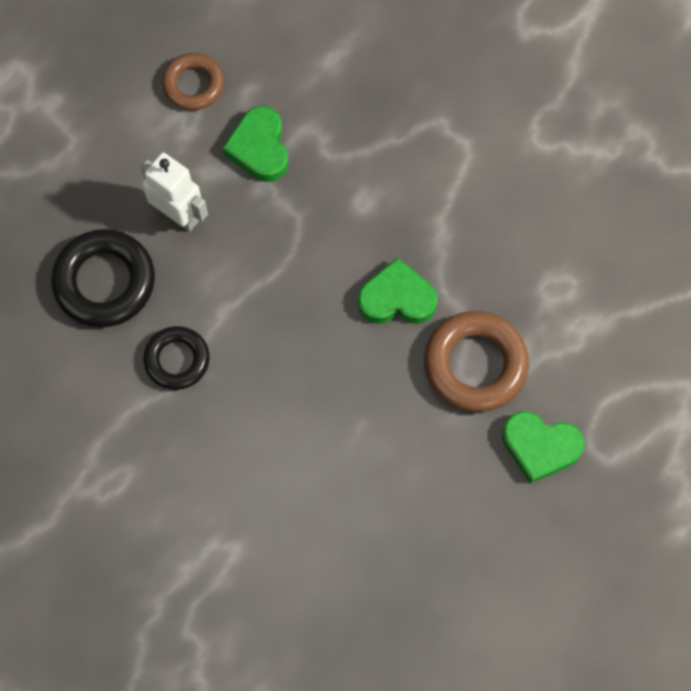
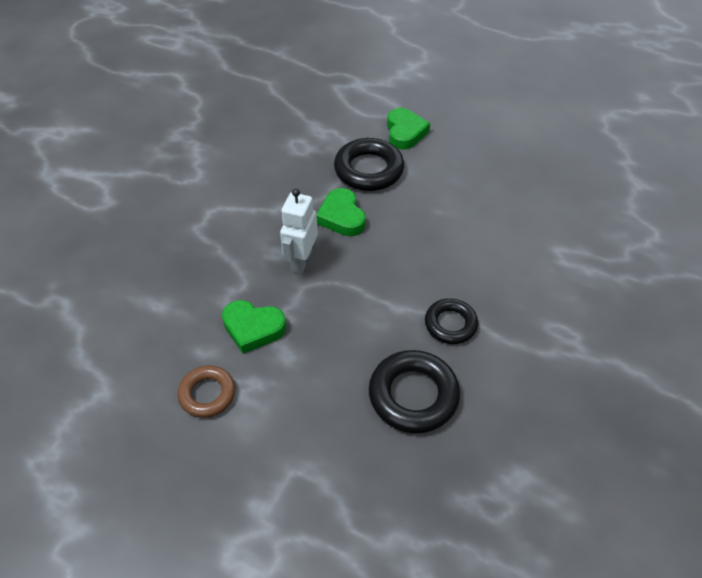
camera: 110 degrees left, 20 degrees down
white robot [141,152,208,232] -> white robot moved to [280,189,318,274]
green heart [222,106,288,182] -> green heart turned 45 degrees clockwise [222,300,286,354]
brown ring [424,311,529,412] -> black ring [334,138,404,191]

